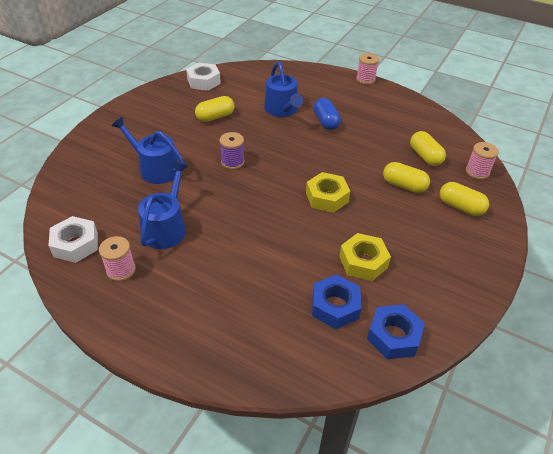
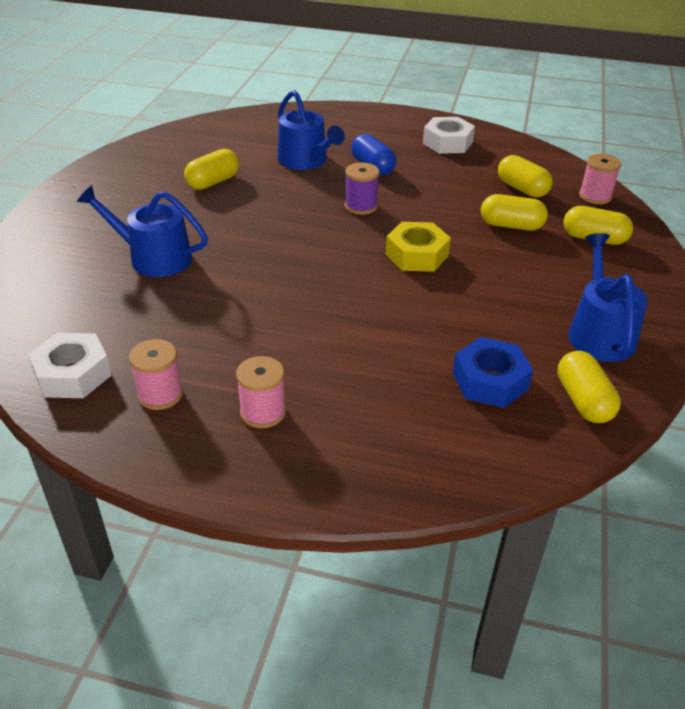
camera: 15 degrees left, 5 degrees down
blue watering can [138,162,188,249] -> blue watering can moved to [568,233,648,362]
white nut [186,63,221,91] -> white nut moved to [423,117,475,154]
purple spool [220,132,245,169] -> purple spool moved to [345,162,380,215]
yellow nut [339,233,391,281] -> none
pink spool [356,53,379,85] -> pink spool moved to [236,356,286,428]
blue nut [367,304,425,359] -> yellow capsule [557,351,621,423]

